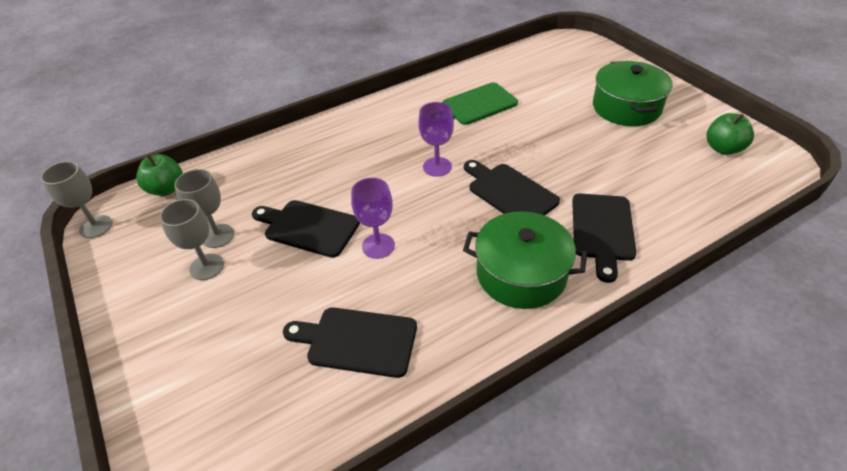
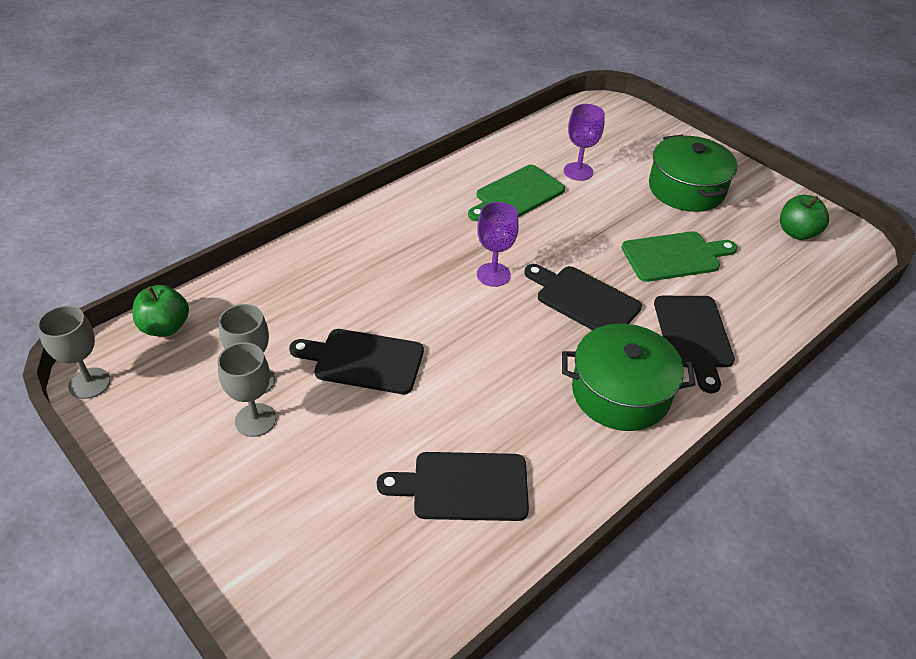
camera: 15 degrees left, 0 degrees up
purple goblet [351,178,395,259] -> purple goblet moved to [564,104,605,181]
none -> green cutting board [621,231,737,282]

